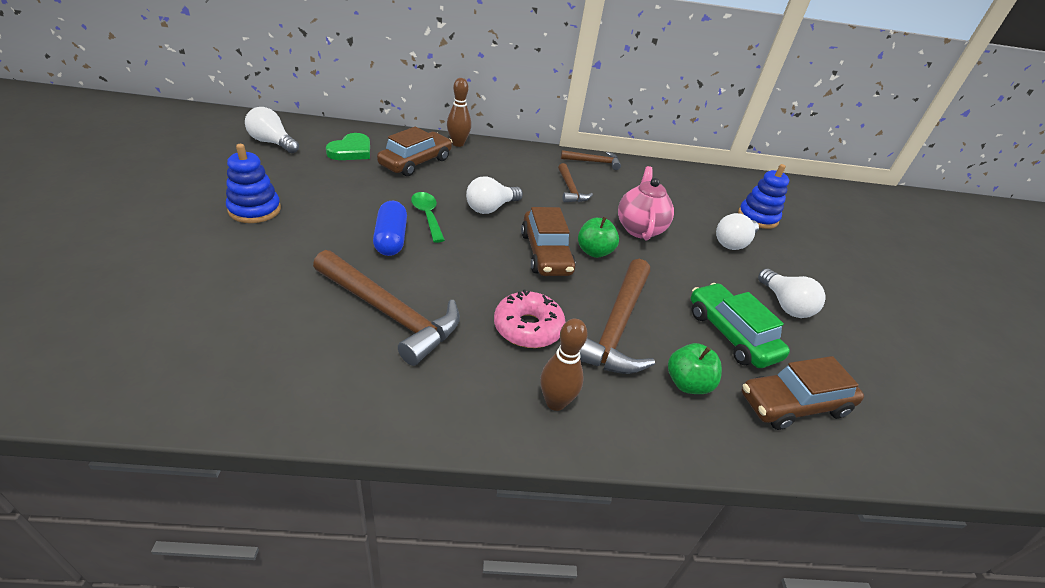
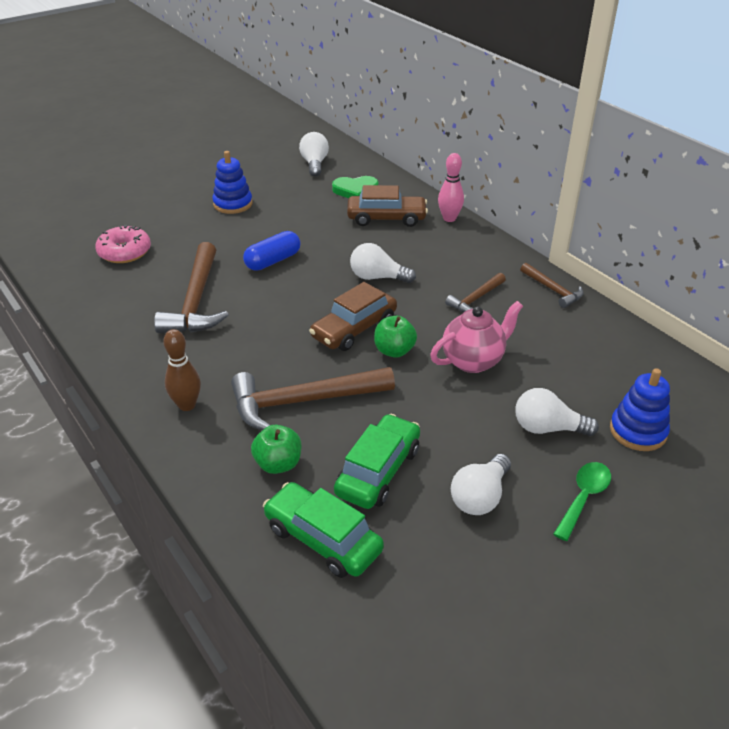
camera: 60 degrees right, 0 degrees up
green spoon [411,192,445,243] -> green spoon moved to [553,462,611,541]
brown bowling pin [447,78,471,147] -> pink bowling pin [438,153,464,222]
pink donut [494,290,566,348] -> pink donut moved to [95,225,151,263]
brown car [742,356,864,430] -> green car [263,482,384,578]

